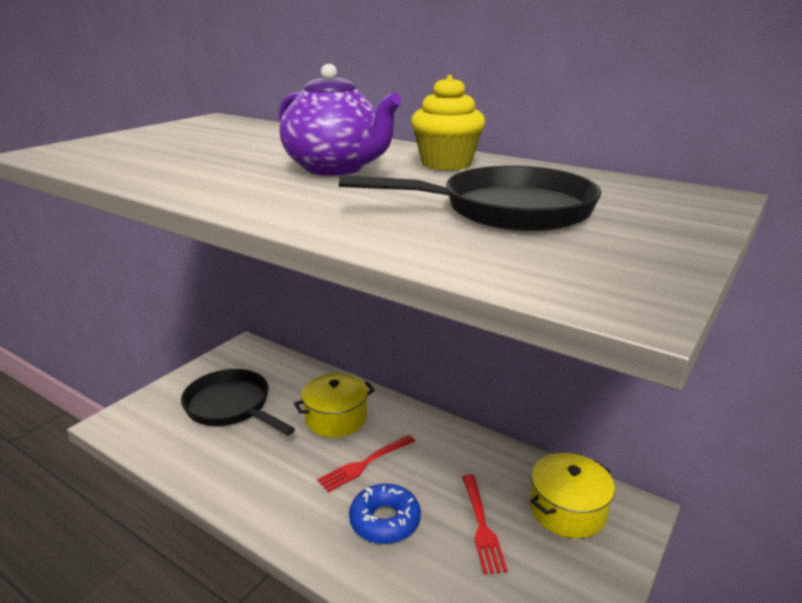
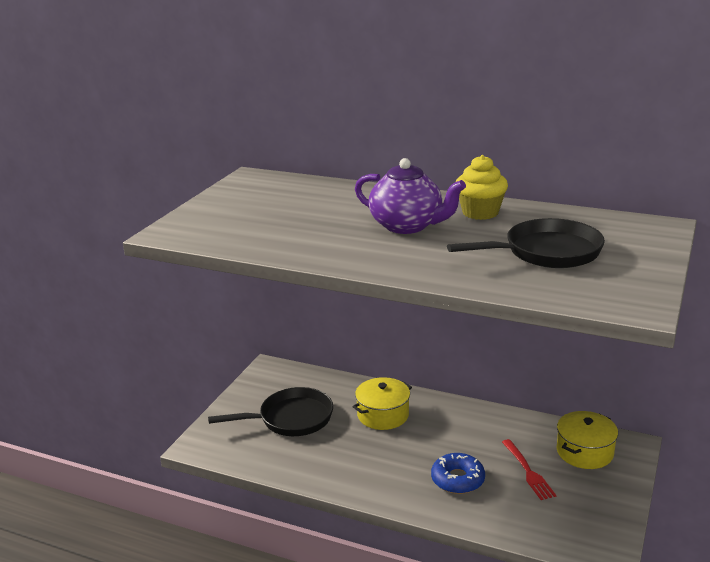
camera: 10 degrees left, 0 degrees up
black pan [181,369,295,436] -> black pan turned 135 degrees clockwise [208,387,333,436]
red fork [317,435,415,492] -> none

